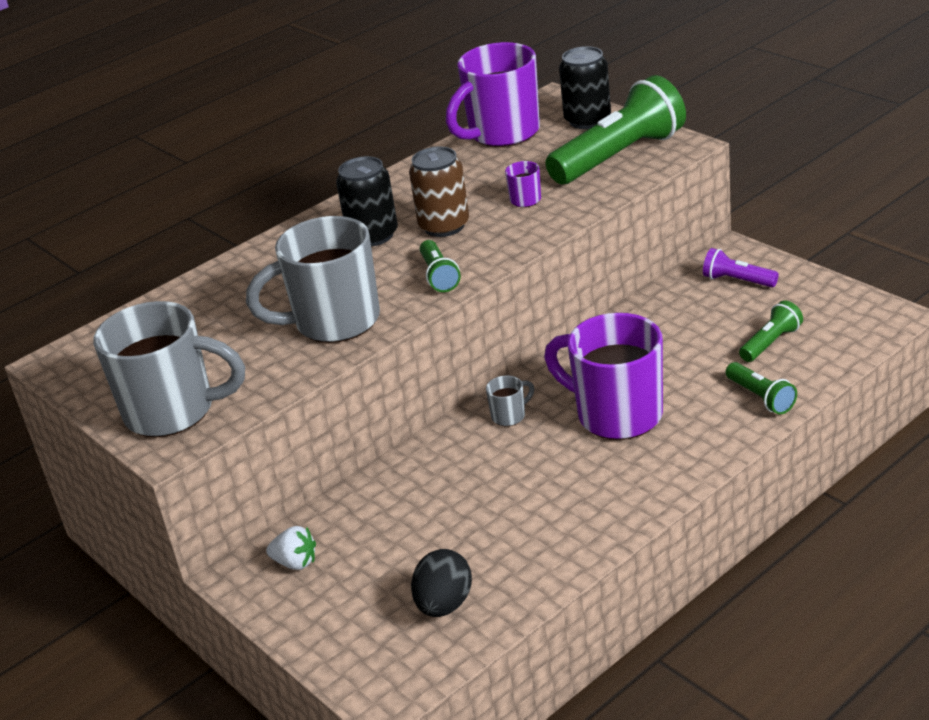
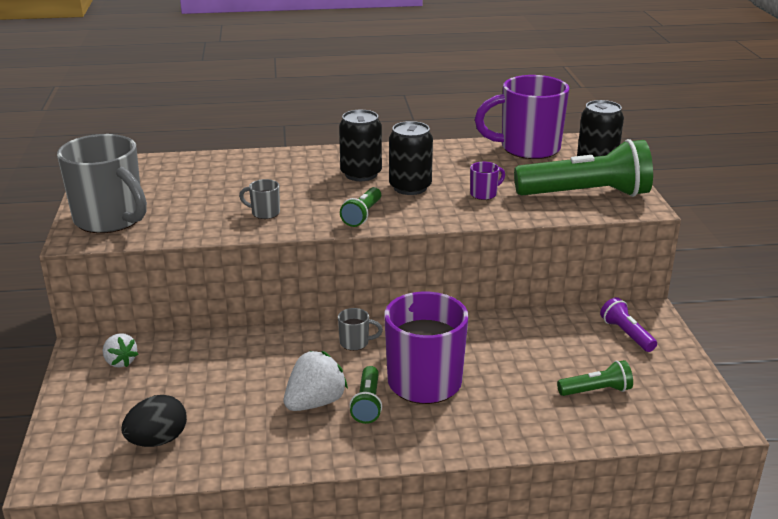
camera: 30 degrees right, 5 degrees down
grey mug [246,216,380,343] -> grey mug [239,179,280,219], size x0.41
brown can [409,146,469,237] -> black can [389,121,433,195]
green flashlight [726,362,797,415] -> green flashlight moved to [349,366,382,424]
none -> white strawberry [284,351,348,411]

